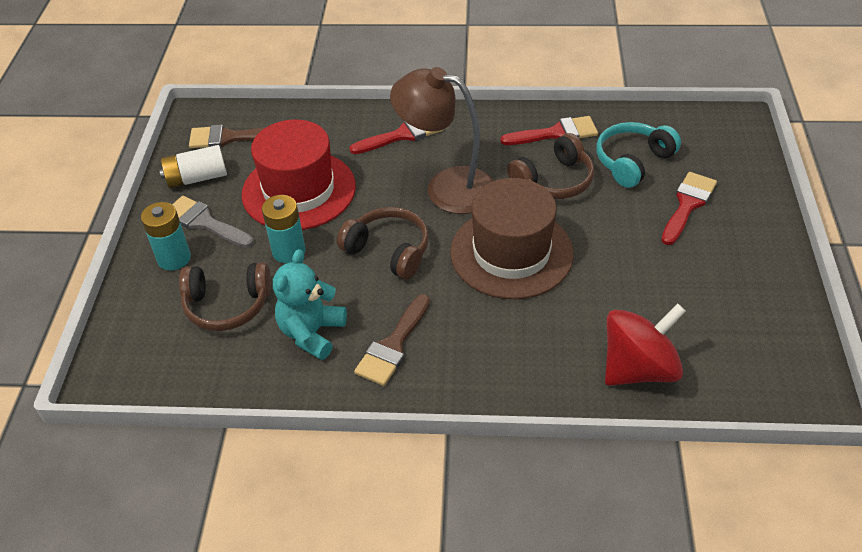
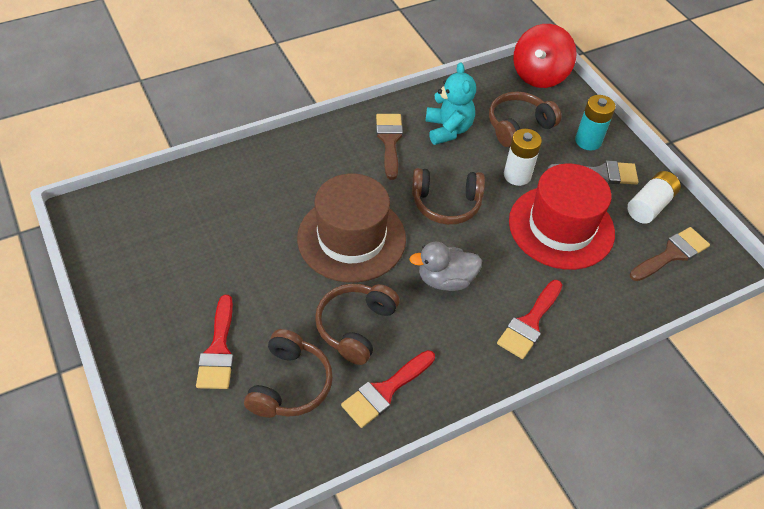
camera: 145 degrees right, 5 degrees up
turquoise battery [262,195,306,263] -> white battery [504,129,542,186]
brown lamp [390,67,494,214] -> grey duck [409,242,482,291]
turquoise headphones [596,122,681,188] -> brown headphones [244,329,333,418]
red spinning top [605,303,686,386] -> red spinning top moved to [513,24,577,88]

